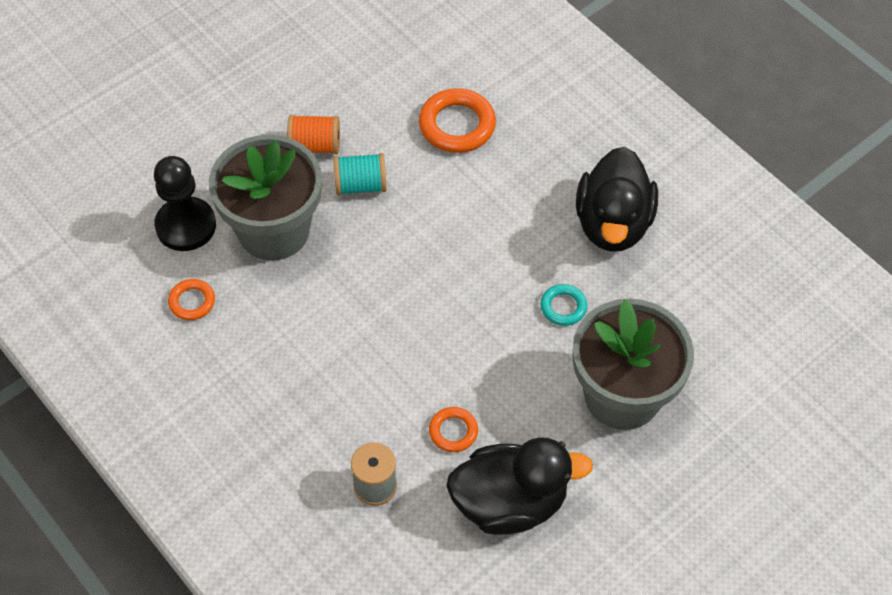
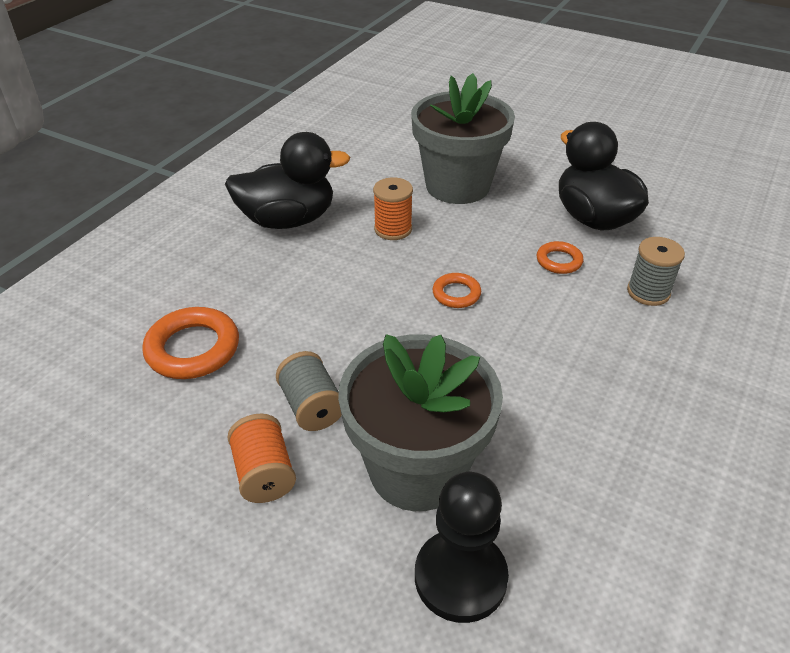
camera: 110 degrees left, 15 degrees down
orange ring [168,279,215,320] -> orange ring moved to [432,273,481,308]
turquoise spool [333,153,387,195] -> grey spool [276,351,342,431]
turquoise ring [540,284,587,326] -> orange spool [373,177,413,240]

